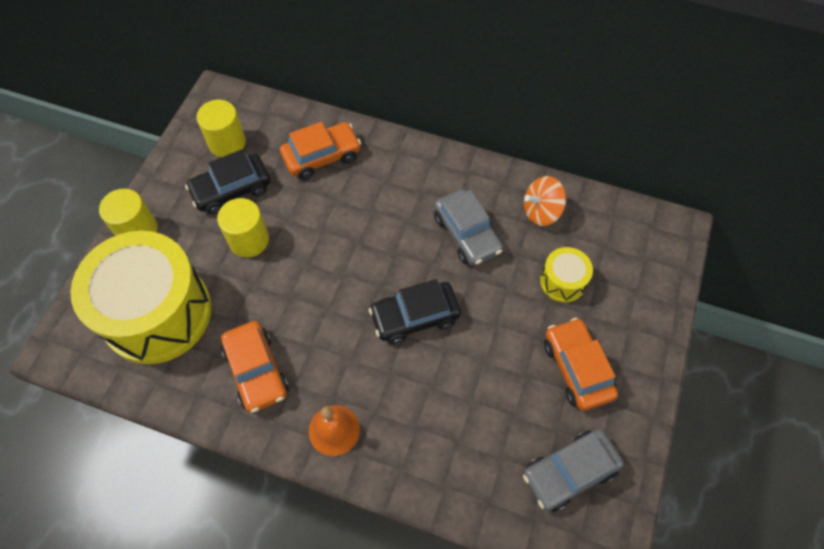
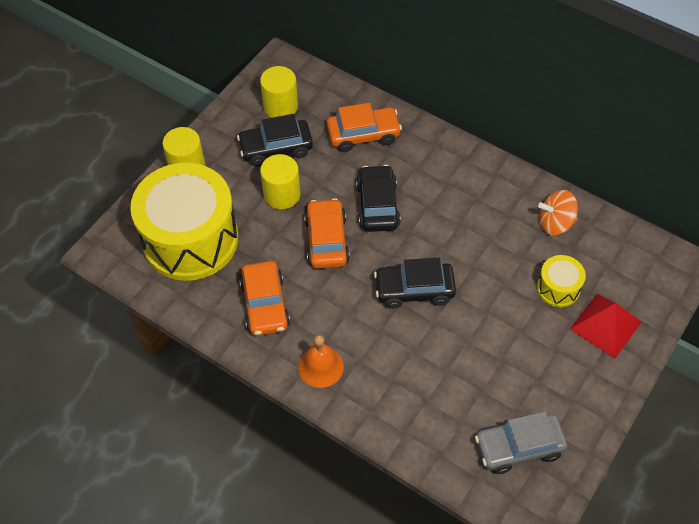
camera: 15 degrees right, 5 degrees down
grey car [434,189,503,266] -> none
orange car [544,318,618,411] -> orange car moved to [304,198,350,269]
none -> black car [356,165,401,232]
none -> red pyramid [570,294,642,358]

